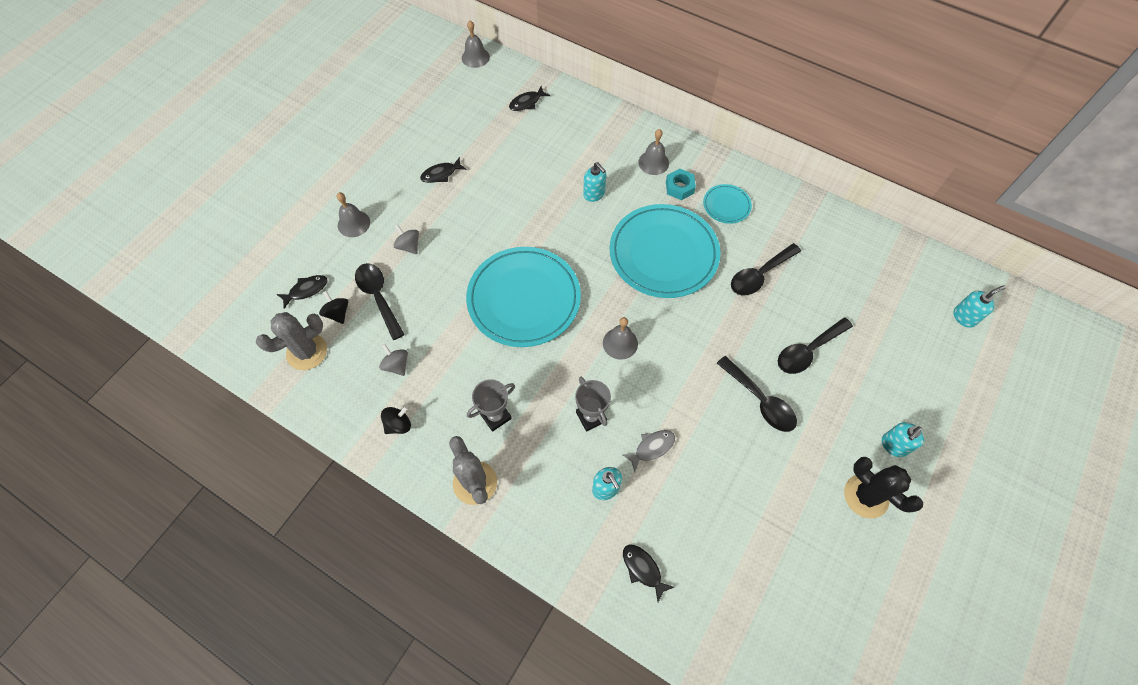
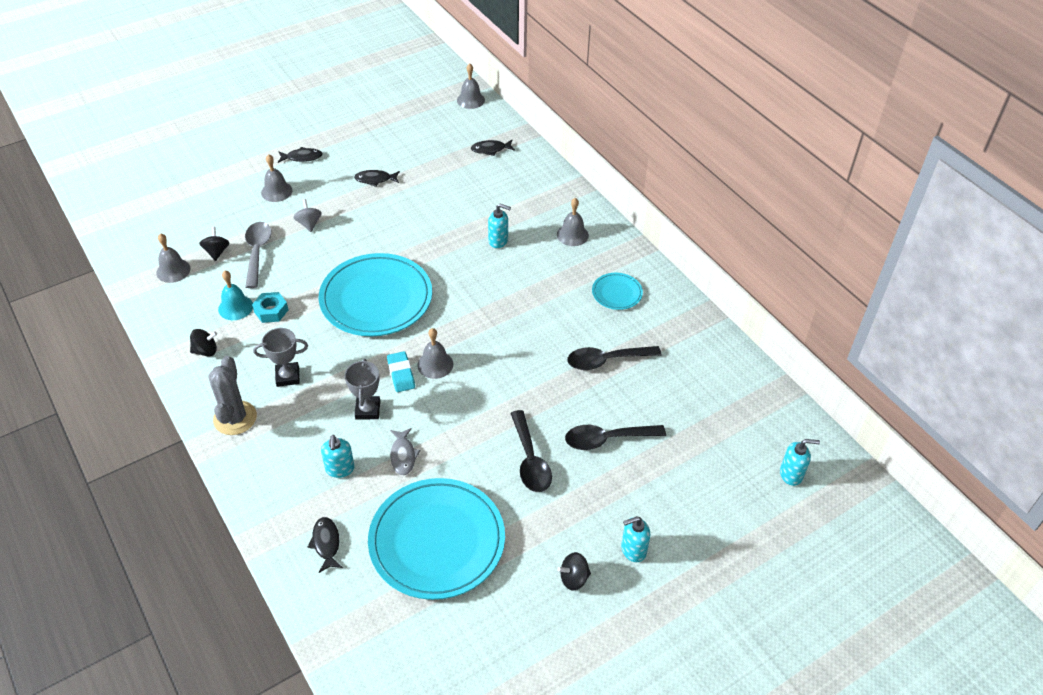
camera: 25 degrees right, 15 degrees down
grey cactus [256,312,327,370] -> grey bell [156,233,190,283]
black fish [277,275,327,309] -> black fish moved to [278,147,322,163]
black spoon [355,263,405,340] -> grey spoon [245,222,272,288]
grey spinning top [379,344,408,376] -> turquoise bell [218,271,253,320]
turquoise soap dispenser [583,162,606,202] -> turquoise soap dispenser turned 60 degrees counterclockwise [488,204,511,248]
turquoise plate [610,204,720,298] -> turquoise plate moved to [368,478,505,600]
grey fish [623,430,675,472] -> grey fish turned 90 degrees clockwise [390,428,420,475]
turquoise nut [666,169,696,200] -> turquoise nut moved to [252,292,288,323]
black cactus [844,457,923,519] -> black spinning top [557,552,591,590]
none -> turquoise eraser [387,351,415,392]

